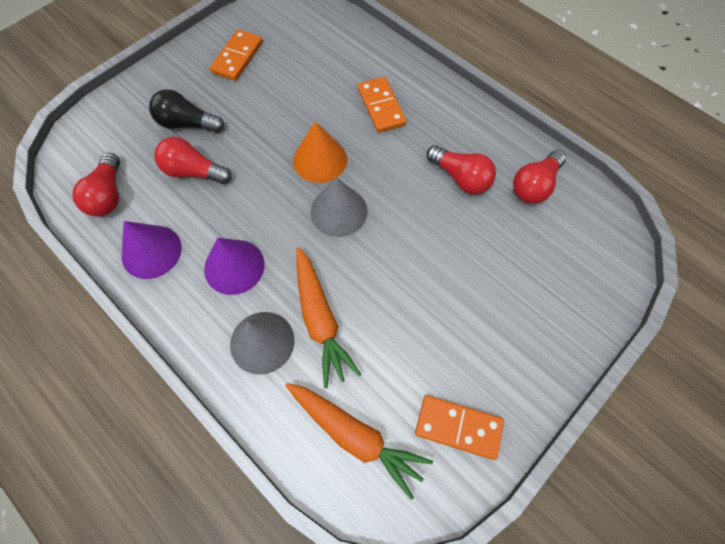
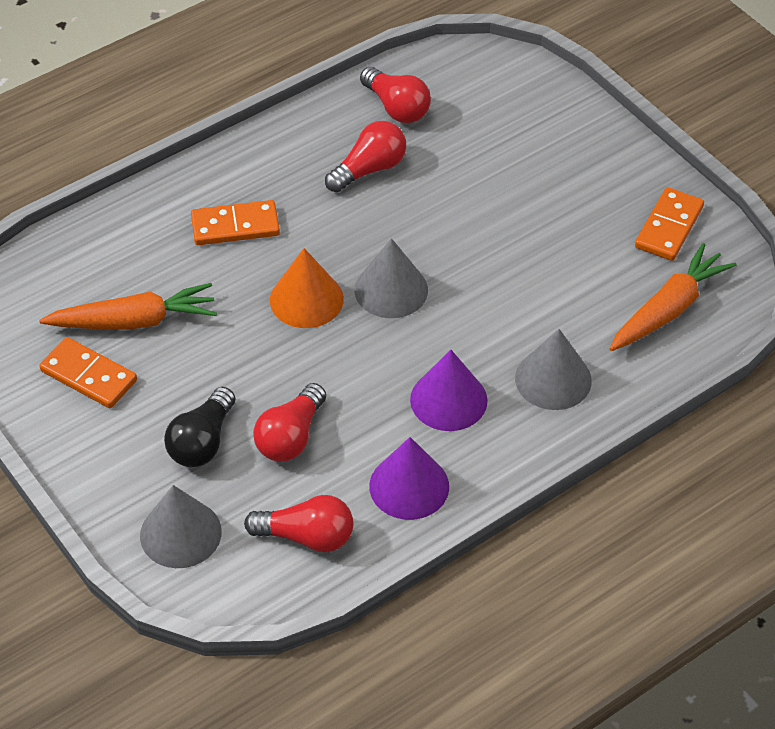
camera: 80 degrees left, 15 degrees down
orange carrot [296,247,361,388] -> orange carrot moved to [39,283,217,330]
none -> grey cone [140,485,222,568]

